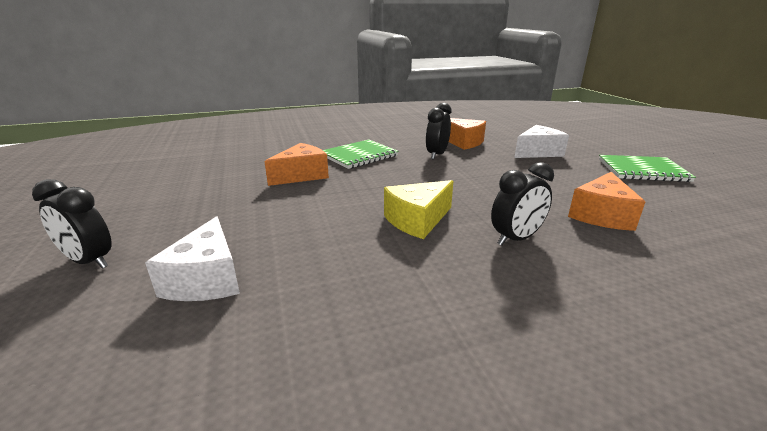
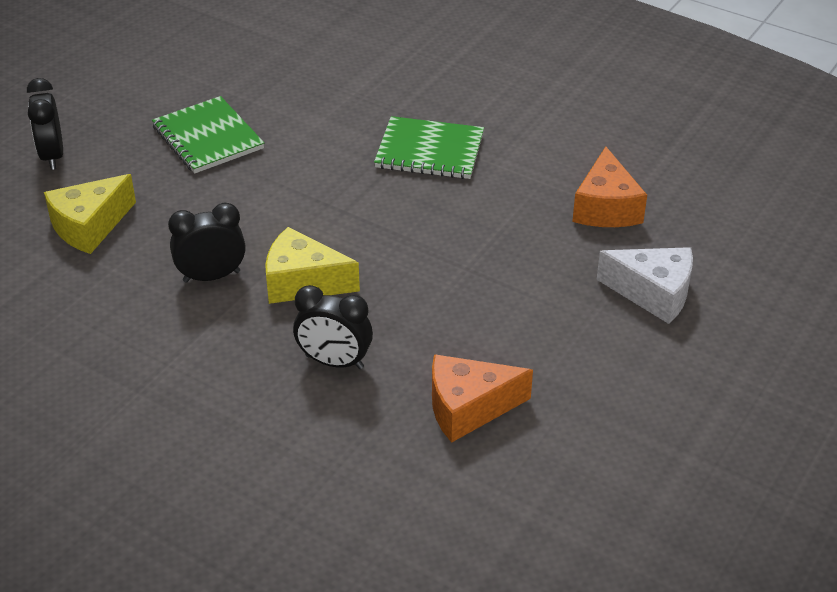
camera: 50 degrees right, 15 degrees up
white cheese [145,216,240,301] -> yellow cheese [44,174,136,254]
orange cheese [264,143,329,186] -> none
black clock [426,103,451,159] -> black clock moved to [168,203,246,283]
green notebook [599,155,696,182] -> green notebook moved to [152,96,264,173]

